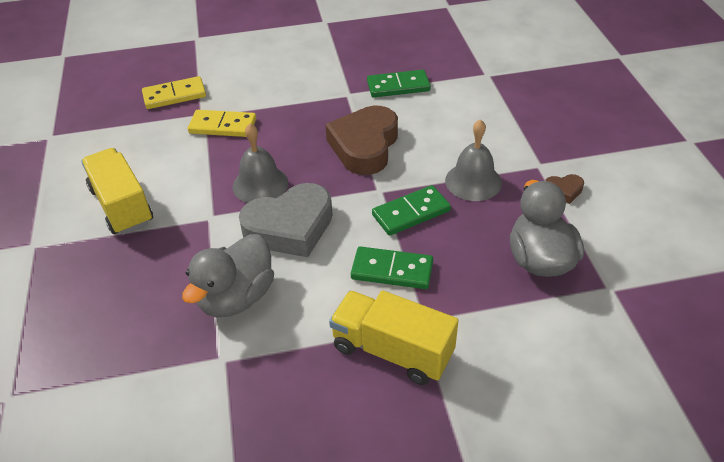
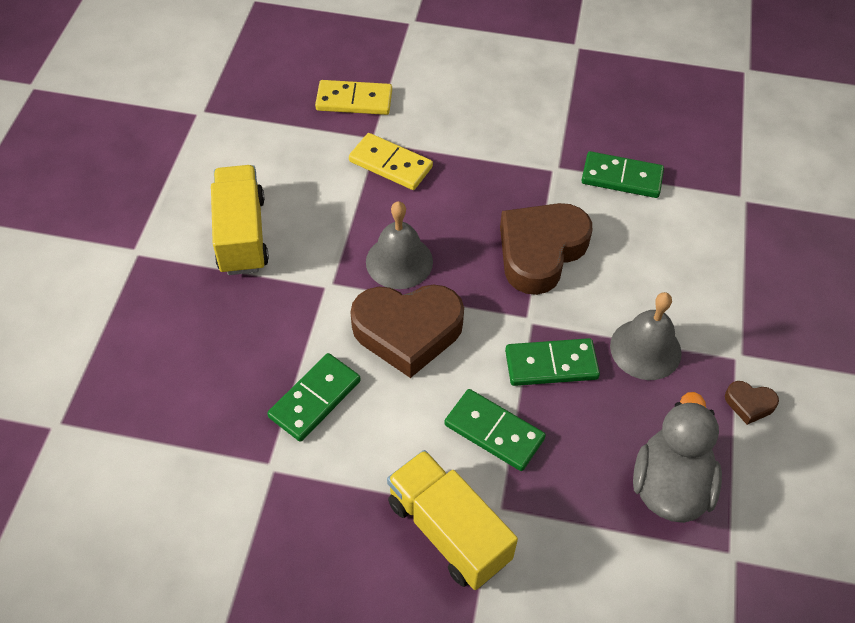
camera: 20 degrees right, 10 degrees up
grey duck [182,234,274,317] -> green domino [267,353,361,442]
grey heart [239,183,333,257] -> brown heart [350,284,464,378]

